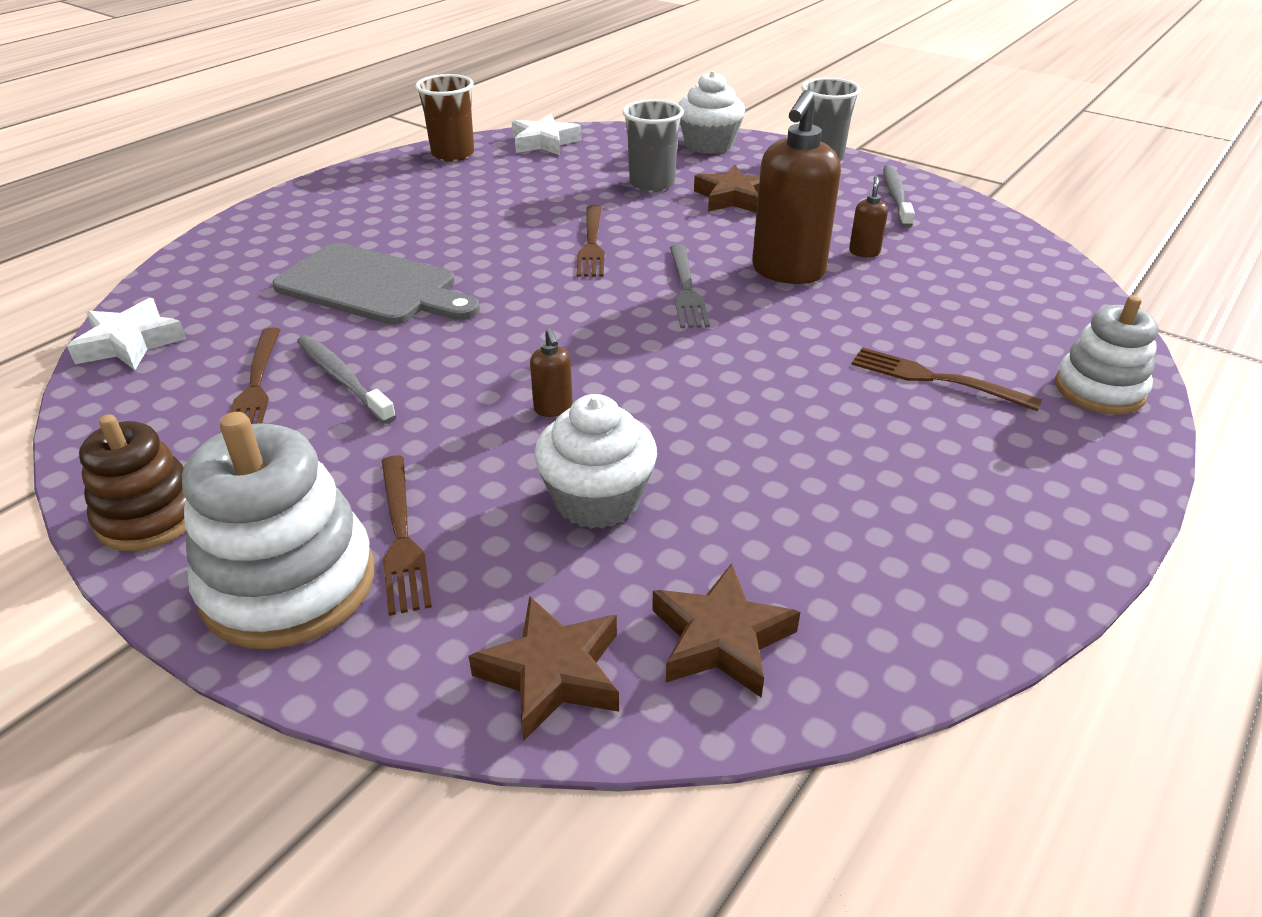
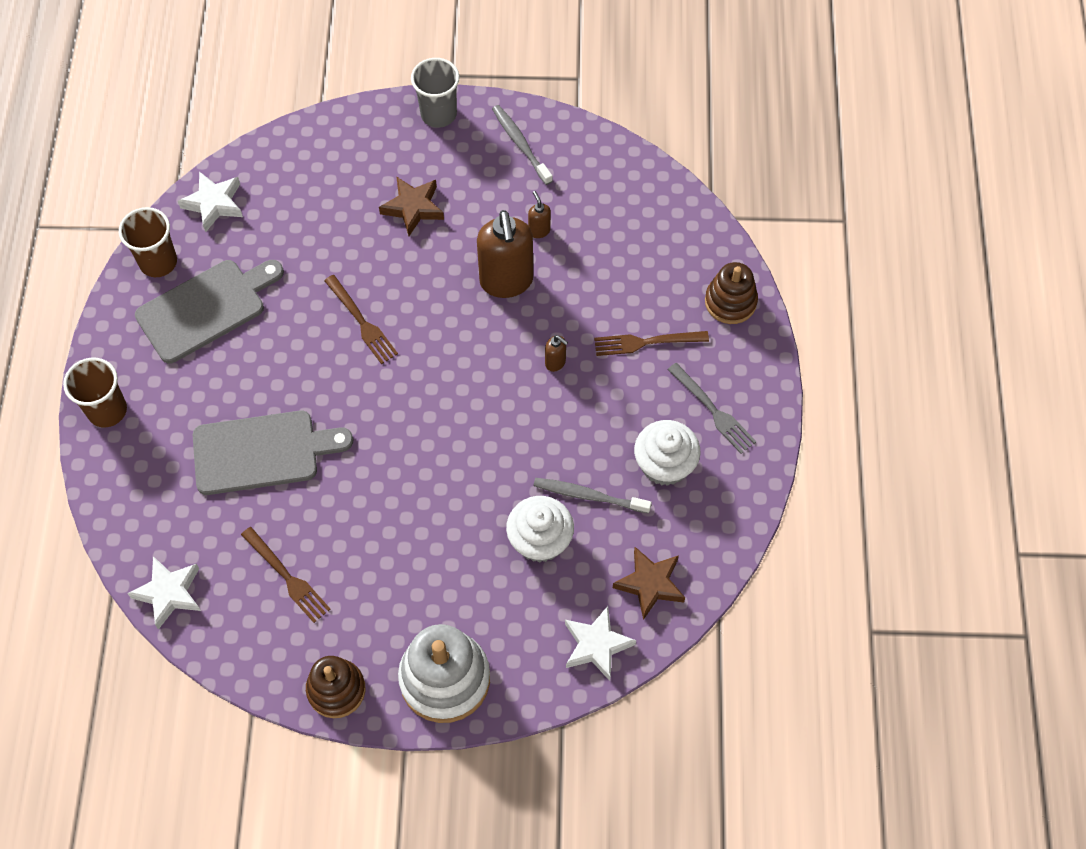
camera: 35 degrees left, 25 degrees up
grey toothbrush [297,335,396,424] -> grey toothbrush moved to [533,478,652,514]
brown fork [381,455,432,616] -> none
brown star [469,596,619,740] -> white star [565,606,636,681]
brown soap dispenser [530,328,573,417] -> brown soap dispenser moved to [545,335,568,372]
grey cup [622,99,684,192] -> none
grey fork [670,244,710,328] -> grey fork moved to [667,363,756,454]
white cupcake [678,71,745,154] -> white cupcake moved to [634,420,700,486]
white stacking toy [1055,295,1159,415] -> brown stacking toy [705,262,758,324]
none -> brown cup [63,358,127,427]
none -> grey cutting board [135,260,284,363]

